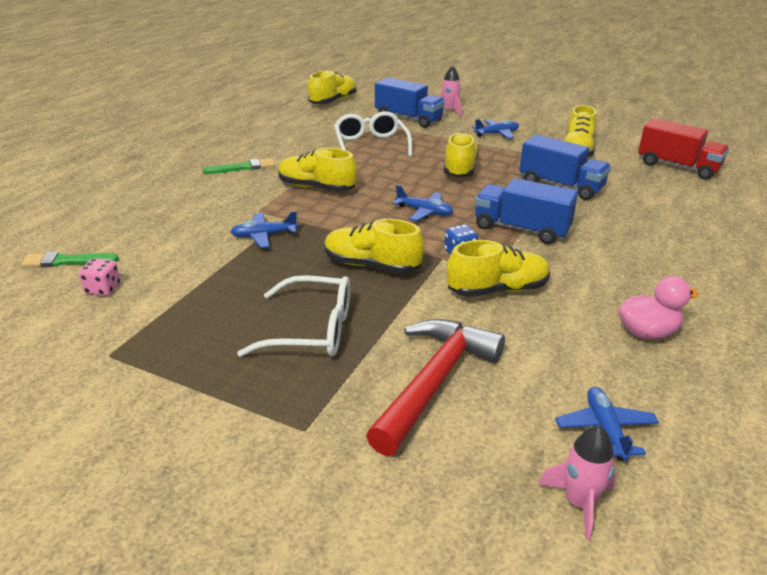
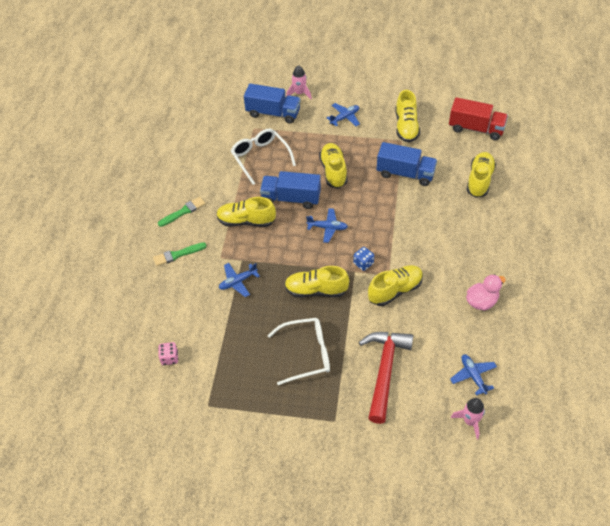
camera: 15 degrees left, 20 degrees up
green brush [21,252,119,267] -> green brush moved to [153,242,206,266]
yellow shoe [308,70,356,104] -> yellow shoe moved to [467,152,496,198]
blue truck [475,178,578,244] -> blue truck moved to [260,171,321,209]

